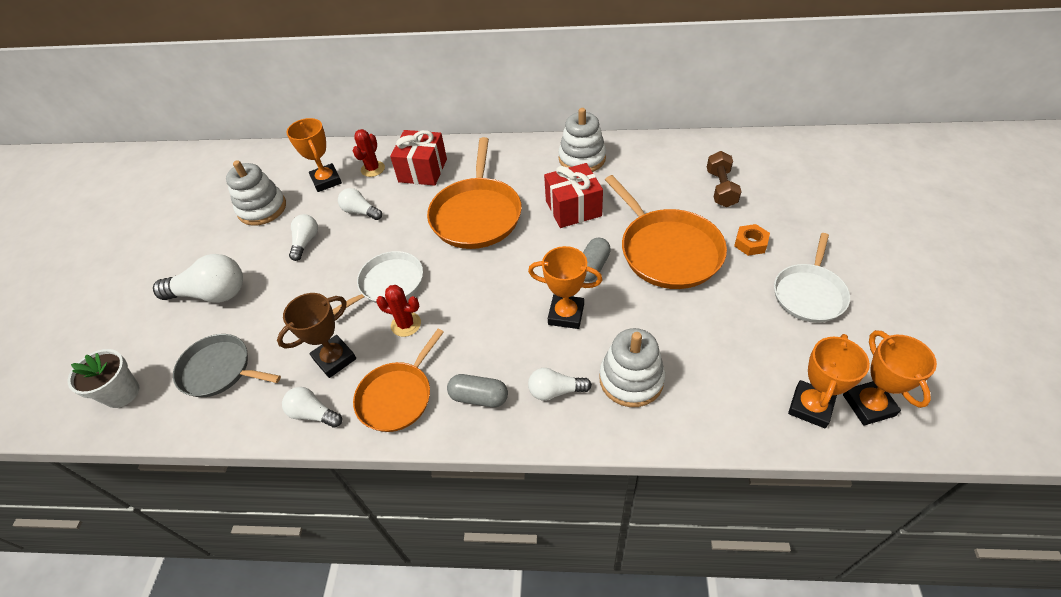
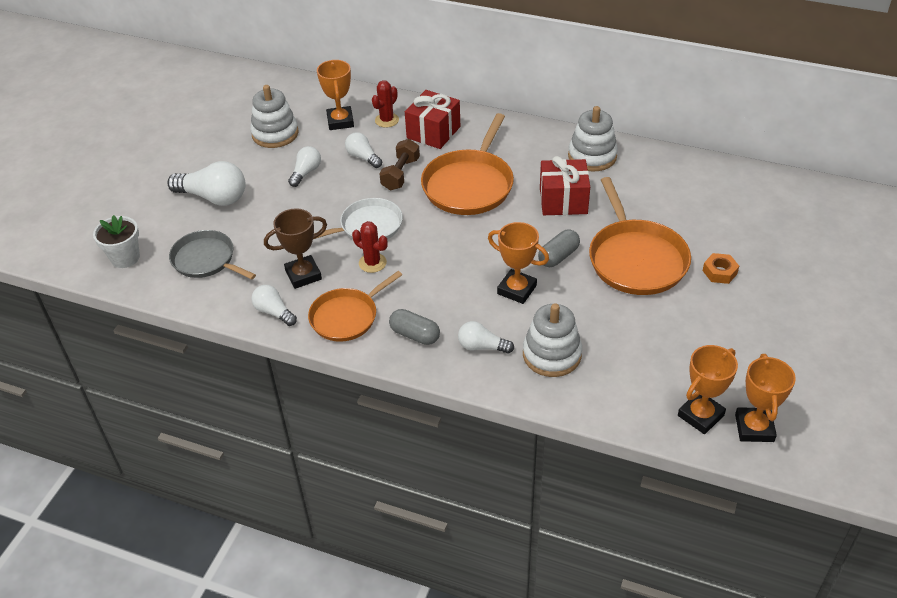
camera: 15 degrees right, 5 degrees down
brown dumbbell [707,151,742,207] -> brown dumbbell moved to [379,139,420,190]
white pan [774,233,850,323] -> none

